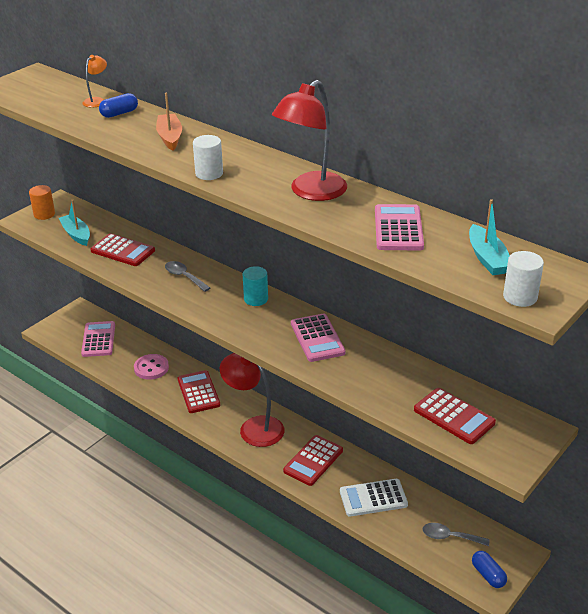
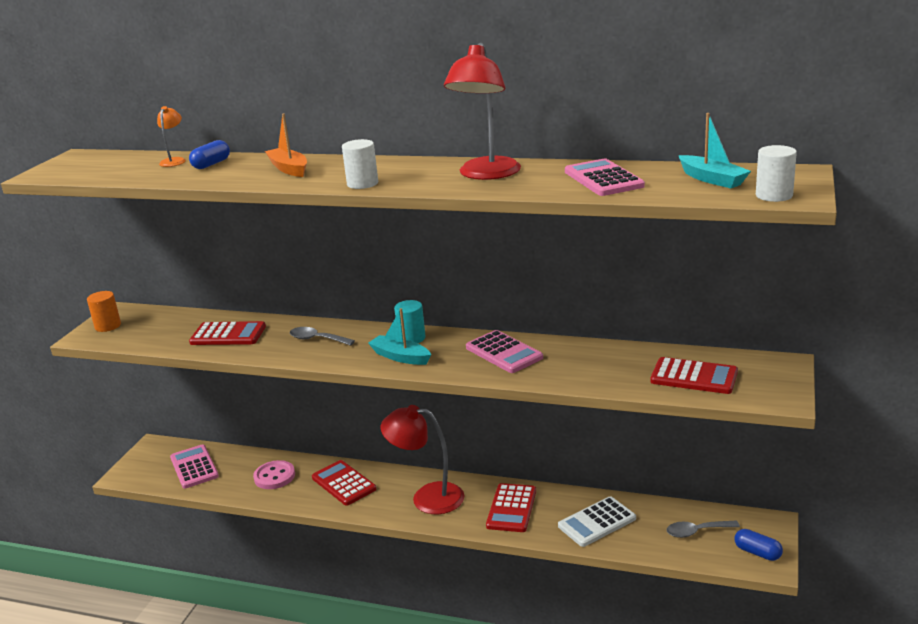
camera: 20 degrees left, 10 degrees down
turquoise boat [59,200,90,246] -> turquoise boat moved to [368,308,431,365]

